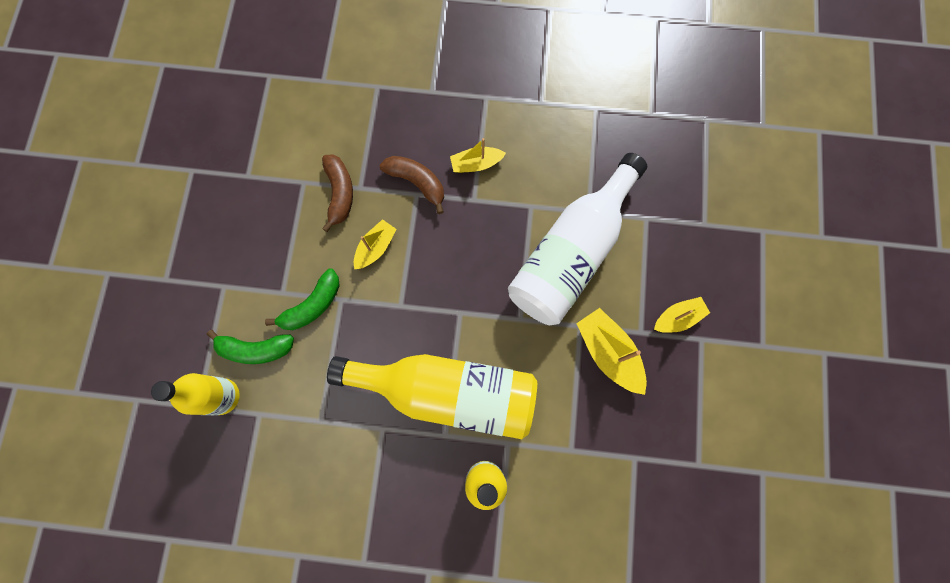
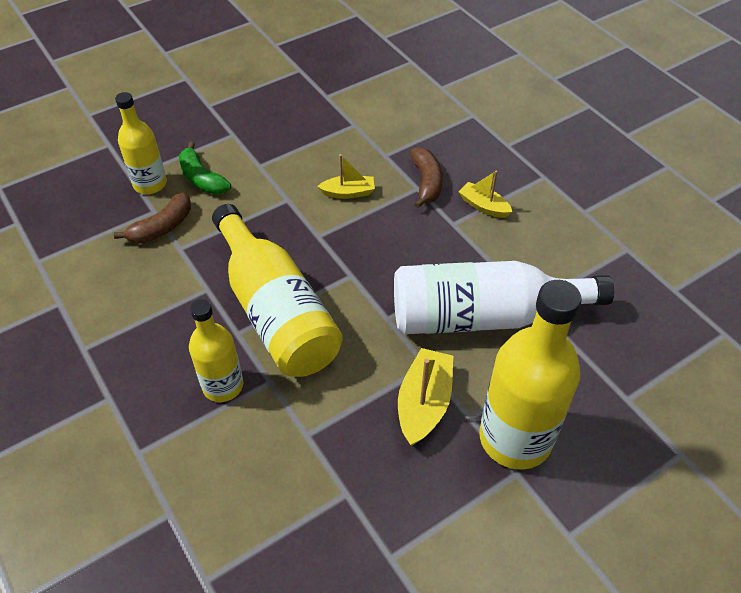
camera: 50 degrees right, 25 degrees down
green banana [265,268,340,330] -> none
brown banana [322,154,353,232] -> brown banana moved to [114,192,191,244]
yellow boat [654,297,710,333] -> yellow bottle [479,280,582,470]

